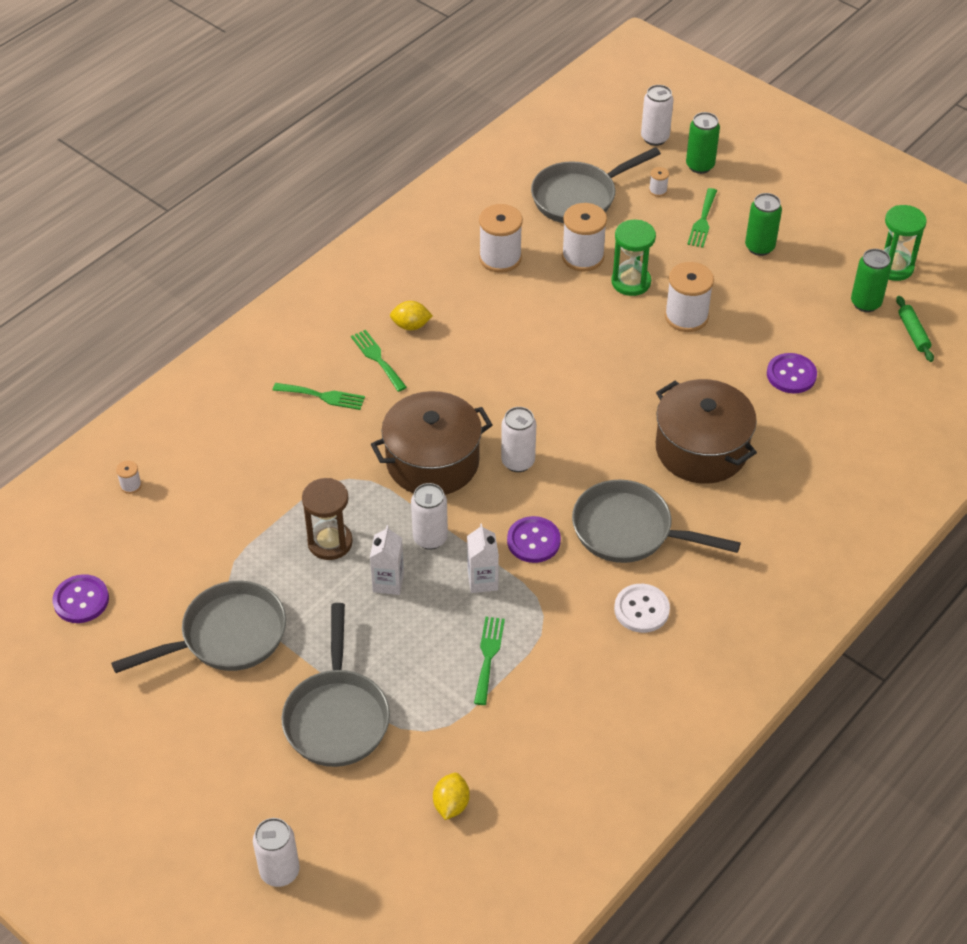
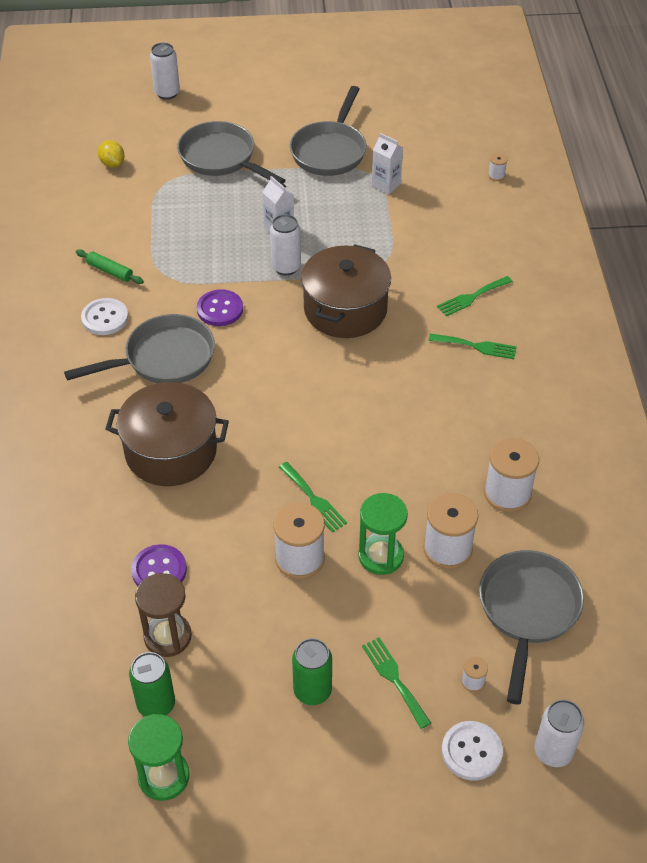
camera: 135 degrees right, 0 degrees up
purple button [53,574,109,623] -> none
brown hourglass [302,478,353,560] -> brown hourglass moved to [135,573,192,657]
yellow lemon [390,301,433,330] -> none
white carton [467,523,499,593] -> white carton moved to [372,133,403,195]
green fork [474,617,505,705] -> green fork moved to [279,462,347,533]
white can [501,407,536,472] -> none
green can [686,112,720,174] -> white button [442,721,503,780]
green rolling pin [896,296,934,362] -> green rolling pin moved to [76,249,144,284]

